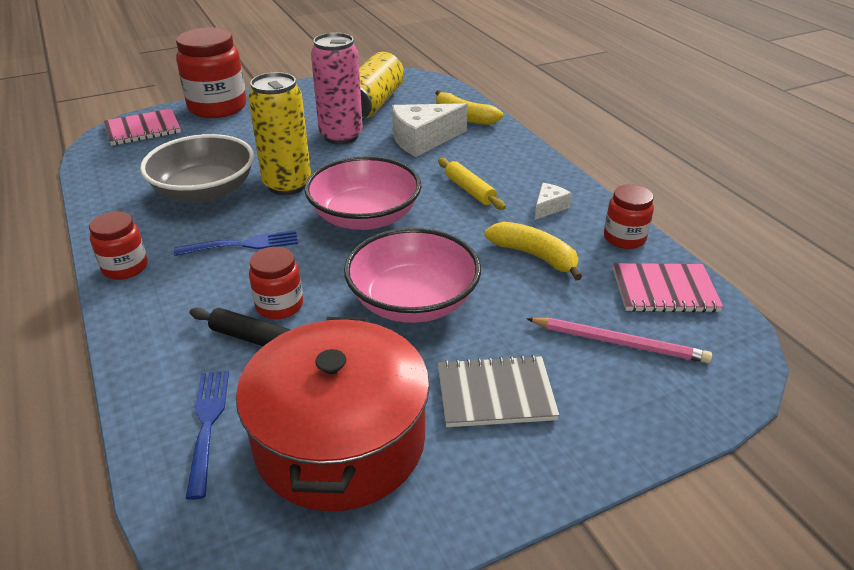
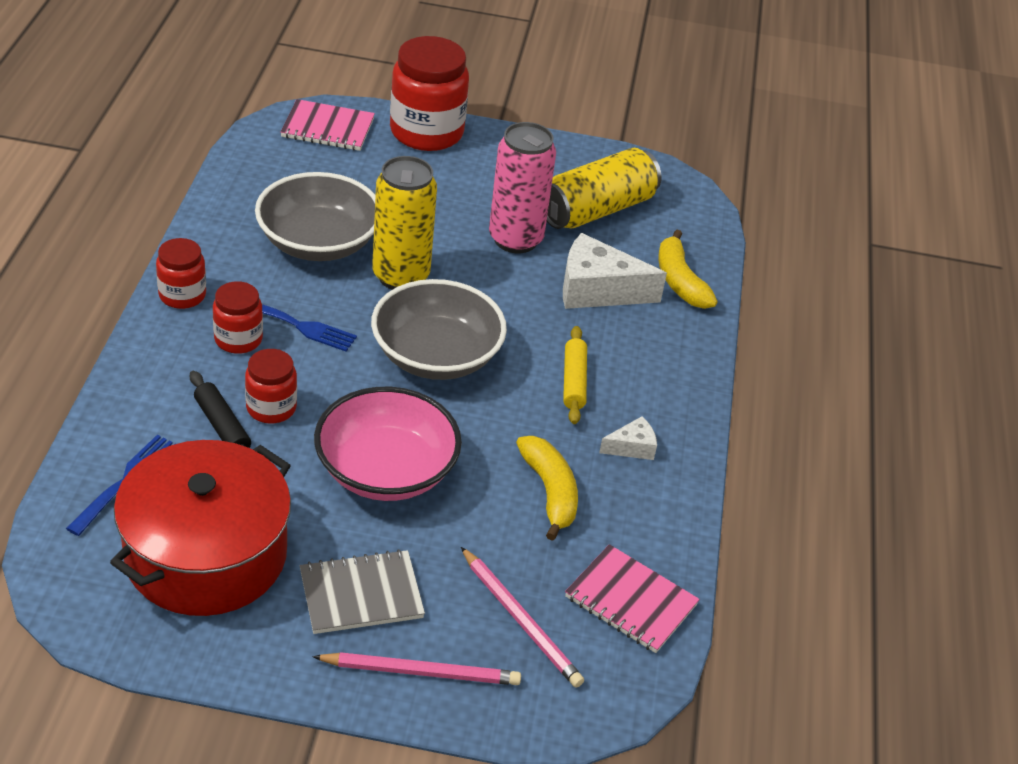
camera: 30 degrees right, 5 degrees up
pink bowl [304,156,422,230] -> grey bowl [371,279,507,380]
grey notebook [438,355,559,427] -> grey notebook turned 45 degrees counterclockwise [300,549,425,634]
red jar [604,184,654,249] -> red jar moved to [213,281,263,354]
none -> pink pencil [313,652,521,685]

